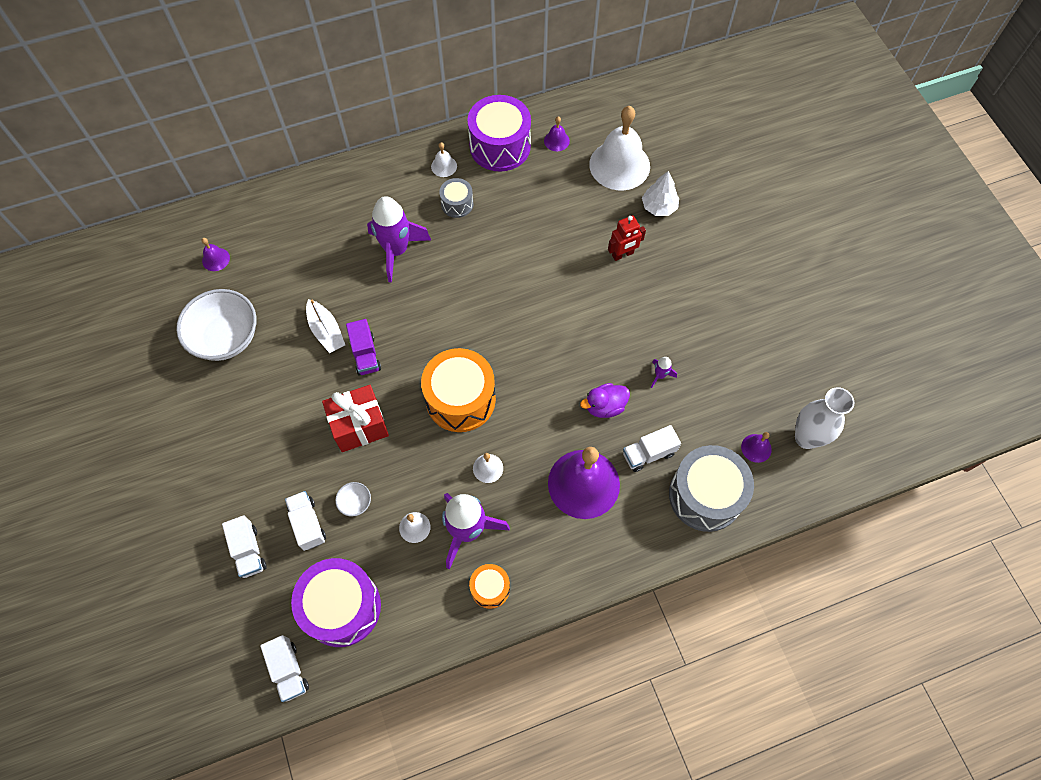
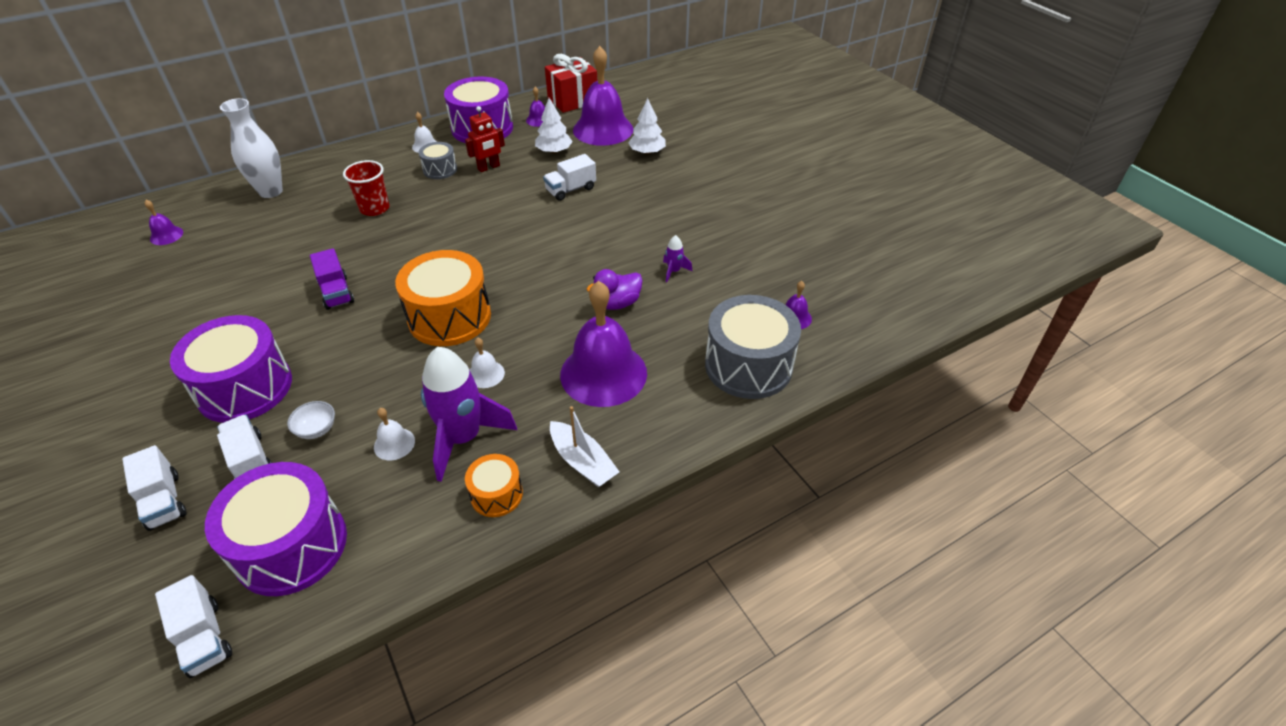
camera: 10 degrees left, 20 degrees down
white bowl [176,289,257,361] -> none
white boat [306,299,345,353] -> white boat moved to [550,406,620,487]
red gift [322,385,389,452] -> red gift moved to [545,54,597,113]
purple rocket [367,196,431,282] -> red cup [343,160,389,216]
white bell [589,106,650,190] -> purple bell [573,46,633,146]
red robot [608,215,646,261] -> red robot moved to [465,106,505,172]
white truck [623,425,681,472] -> white truck moved to [543,154,596,201]
white vase [795,387,854,449] -> white vase moved to [220,98,283,198]
none -> purple drum [170,315,292,423]
none -> white tree [535,98,573,154]

